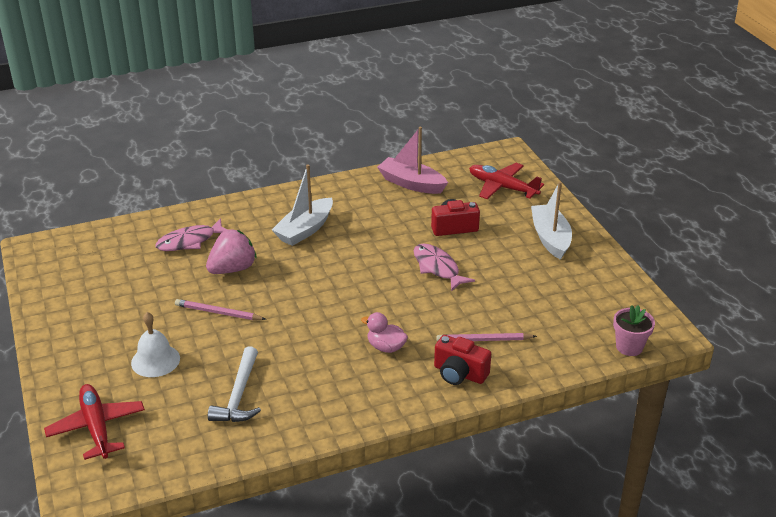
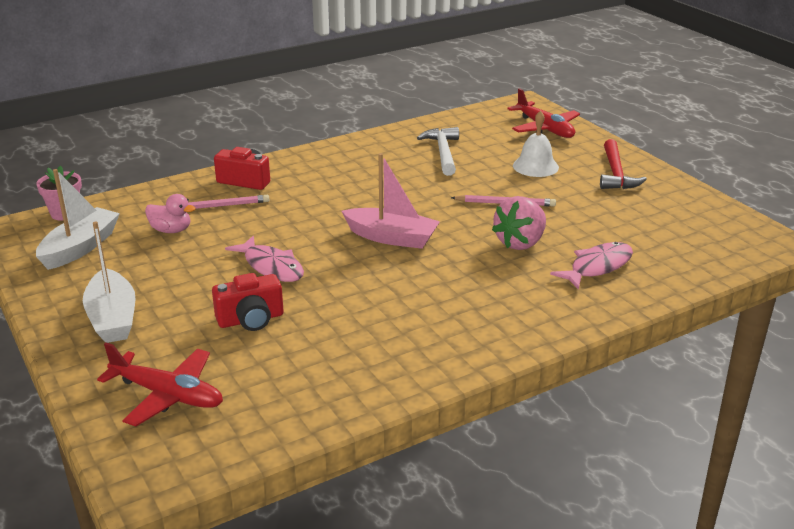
camera: 170 degrees right, 5 degrees down
white boat [272,164,333,246] -> white boat moved to [36,169,120,270]
pink duck [361,312,408,353] -> pink duck moved to [145,194,195,233]
pink boat [377,127,448,194] -> pink boat moved to [342,153,440,249]
none -> red hammer [600,139,647,189]

